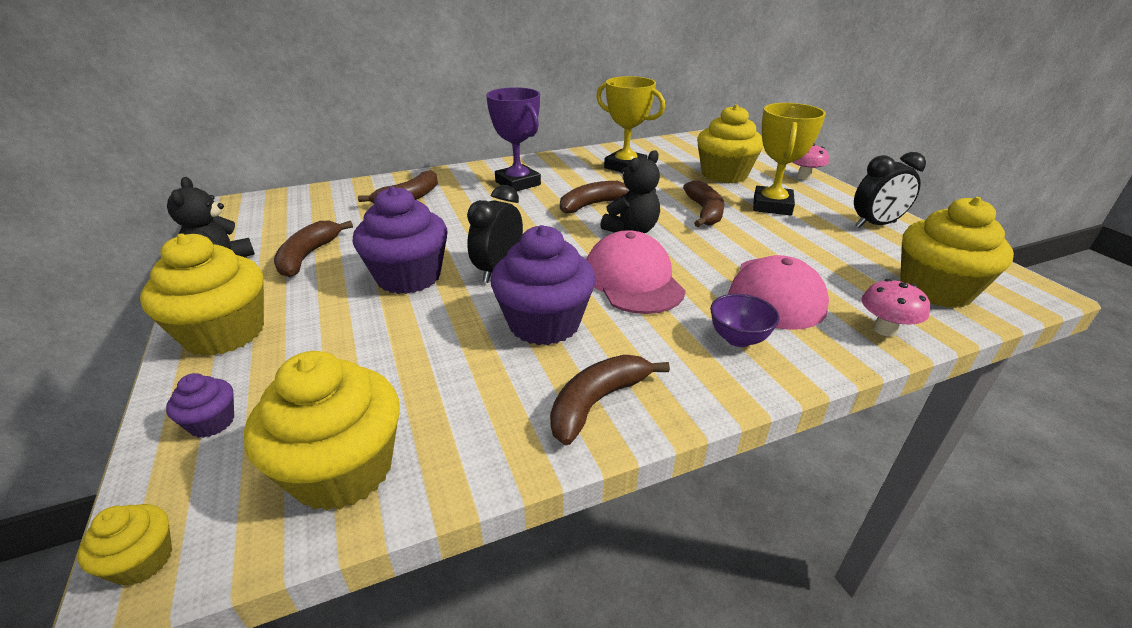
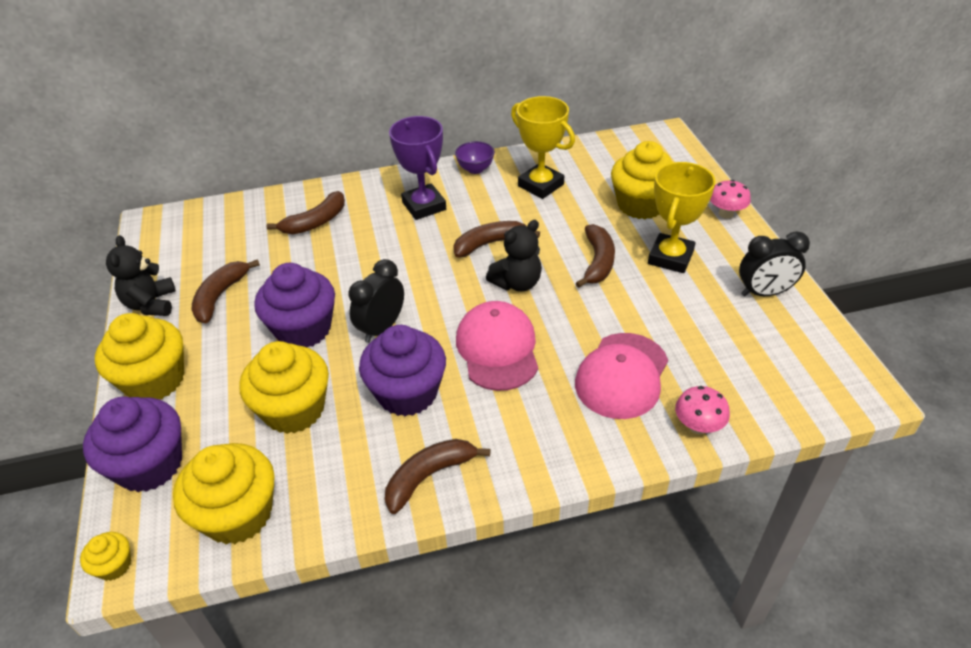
camera: 10 degrees right, 10 degrees up
purple cupcake [166,373,234,438] -> purple cupcake [83,396,182,492], size x2.16
purple bowl [710,294,780,347] -> purple bowl moved to [455,141,495,174]
yellow cupcake [900,197,1014,308] -> yellow cupcake moved to [239,341,329,434]

